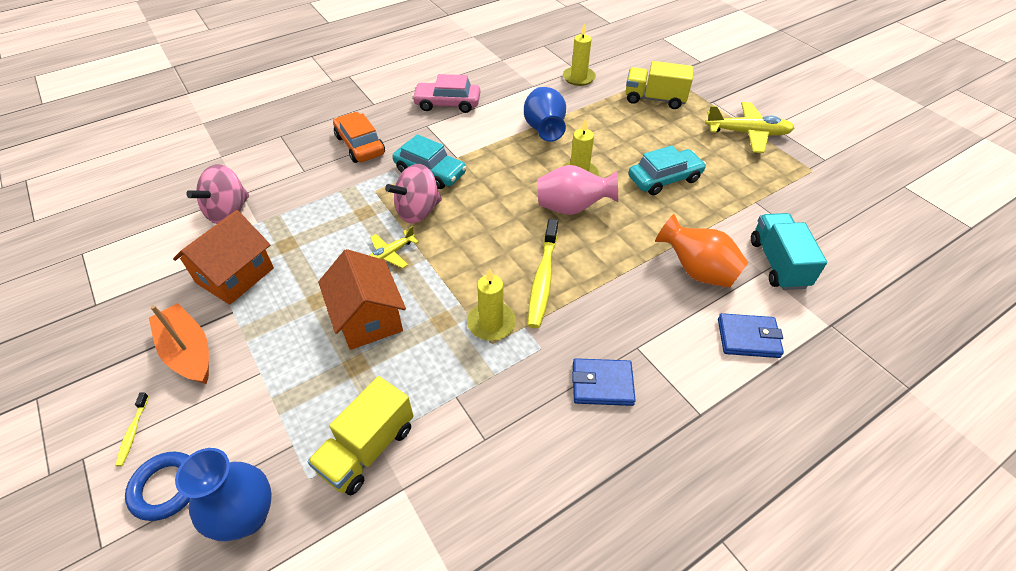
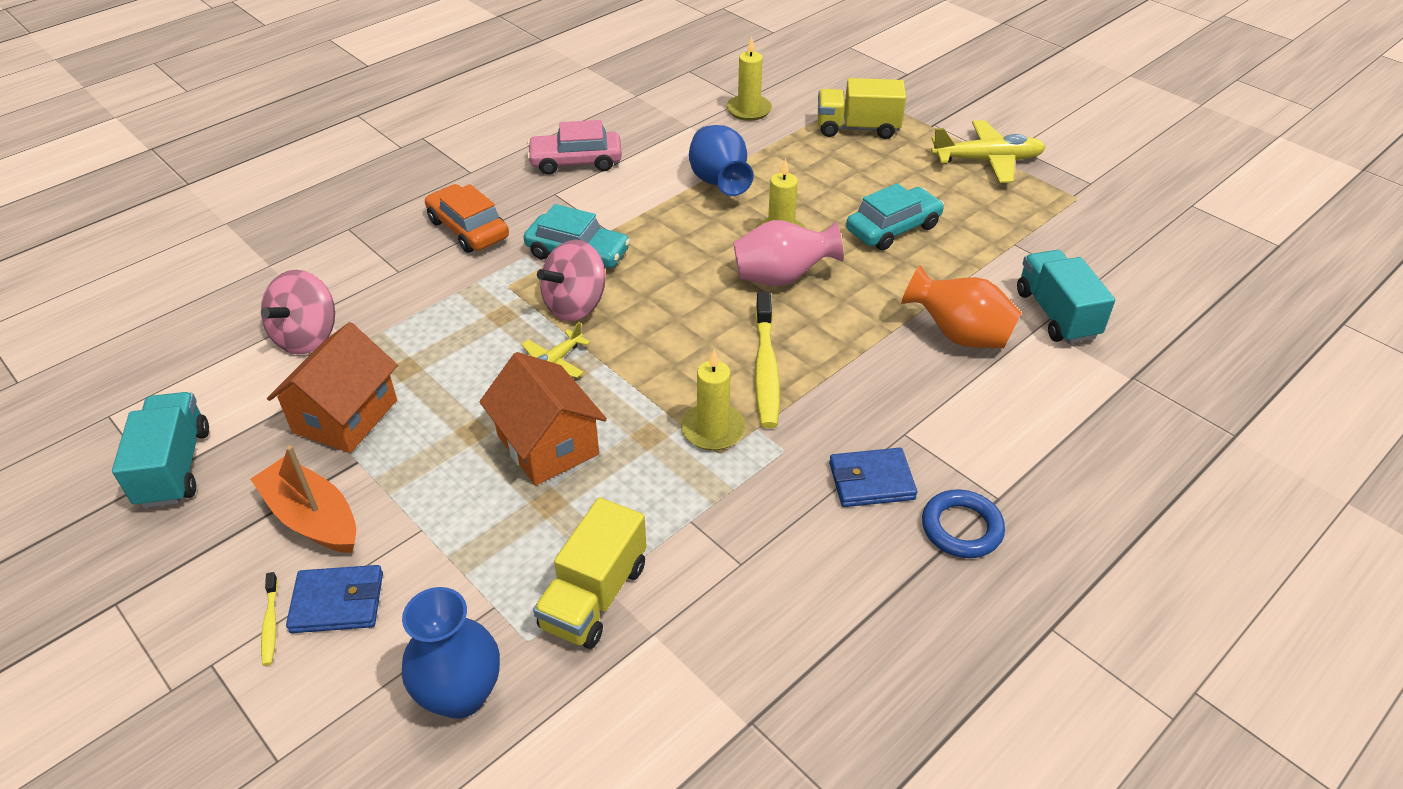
camera: 10 degrees left, 5 degrees down
blue ring [125,451,190,521] -> blue ring moved to [922,489,1005,558]
blue wallet [718,313,784,358] -> blue wallet moved to [286,565,383,633]
none -> turquoise truck [112,392,209,508]

